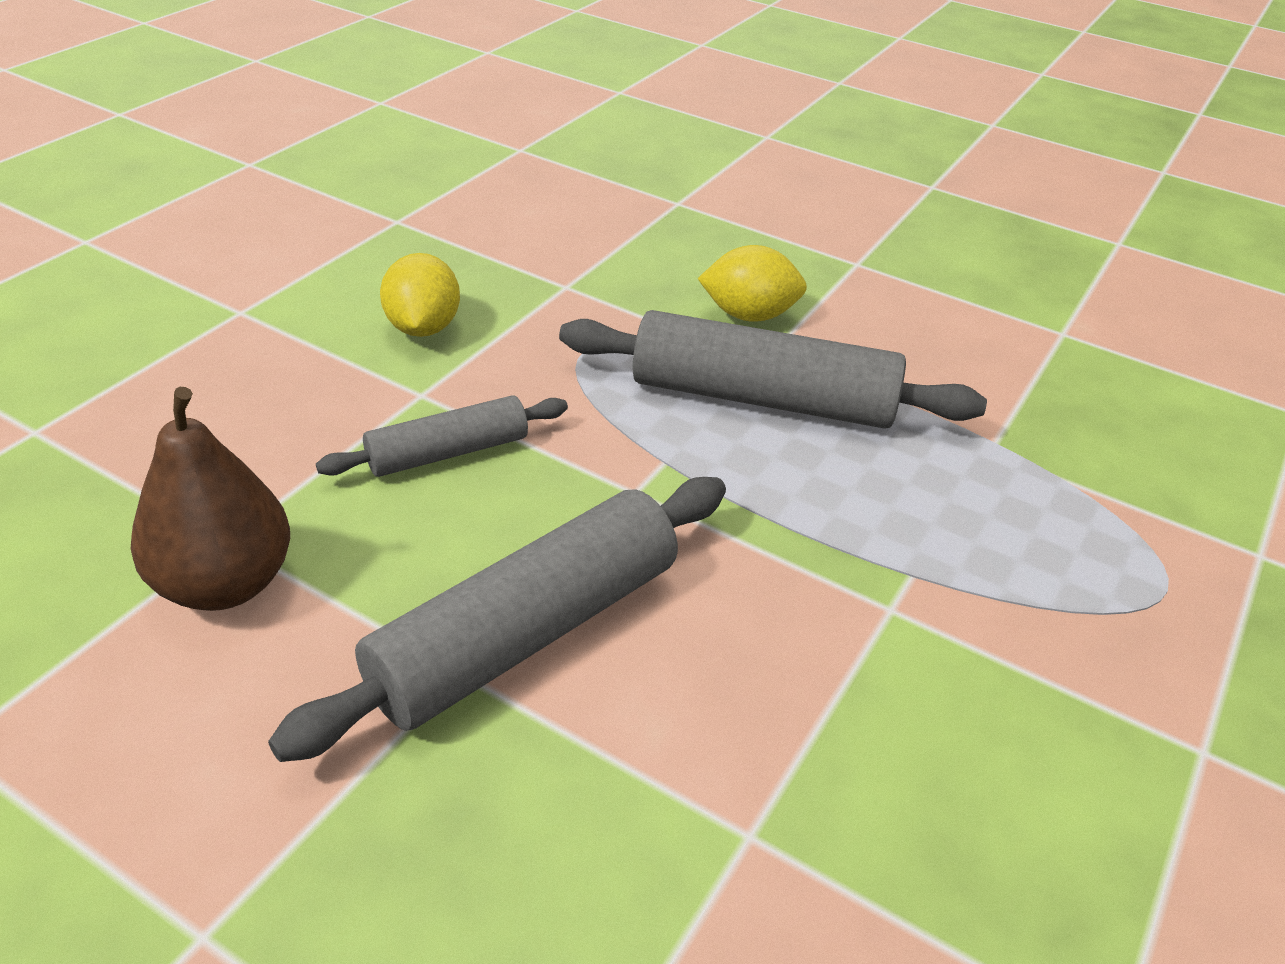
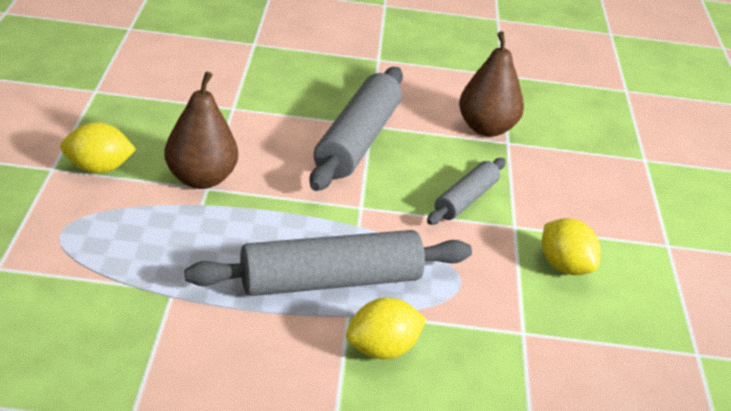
camera: 150 degrees right, 5 degrees down
none -> yellow lemon [60,122,137,174]
none -> brown pear [164,71,238,189]

